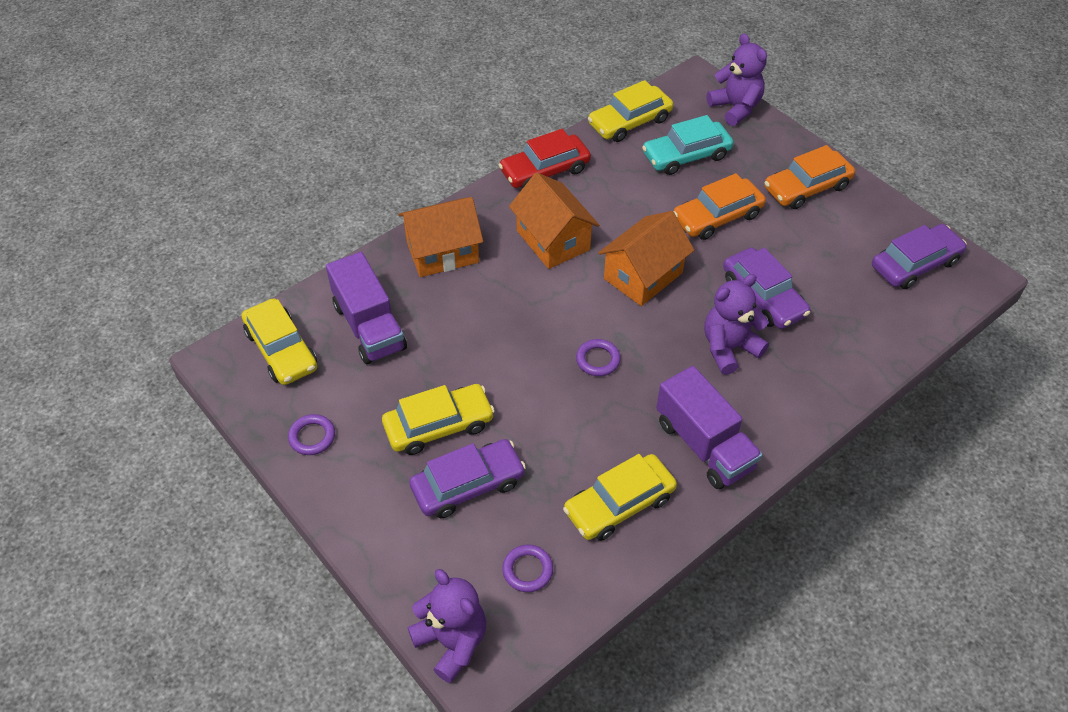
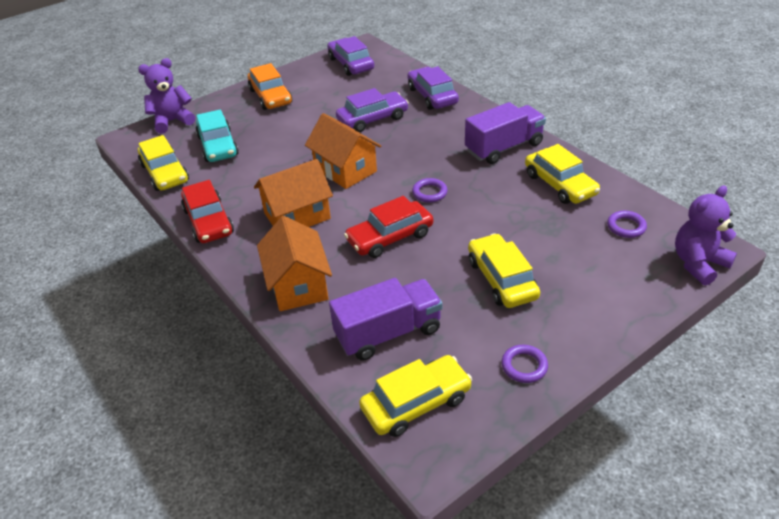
camera: 85 degrees left, 10 degrees down
purple car [409,439,526,518] -> purple car moved to [407,66,459,110]
orange car [673,173,766,240] -> none
purple teddy bear [704,274,769,375] -> none
none -> red car [344,196,433,258]

